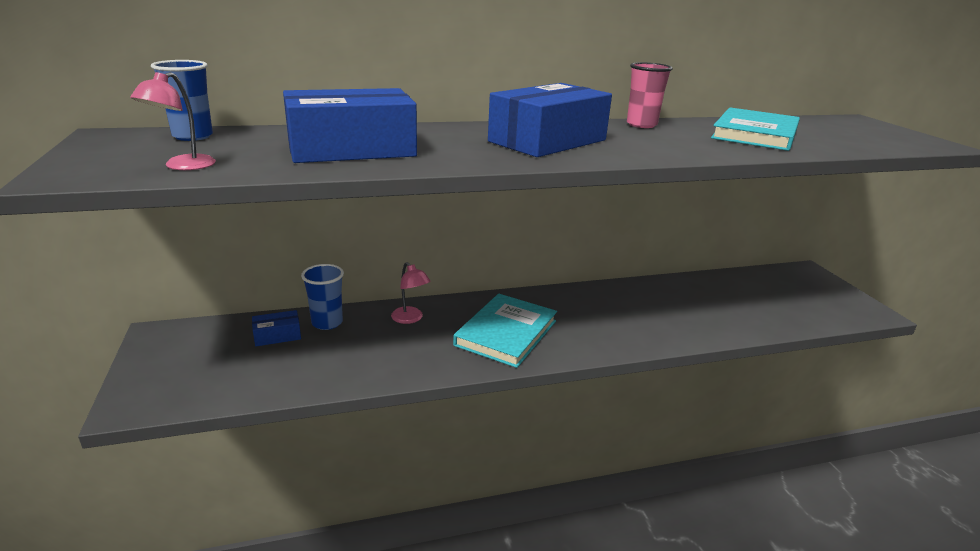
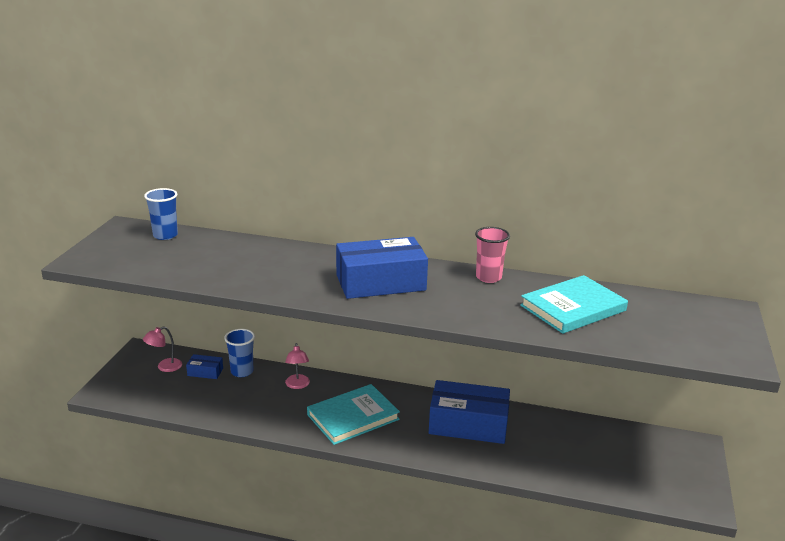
camera: 30 degrees right, 0 degrees up
pink lamp [130,72,216,170] -> pink lamp moved to [143,326,182,372]
blue box [283,88,417,163] -> blue box moved to [429,380,510,444]

